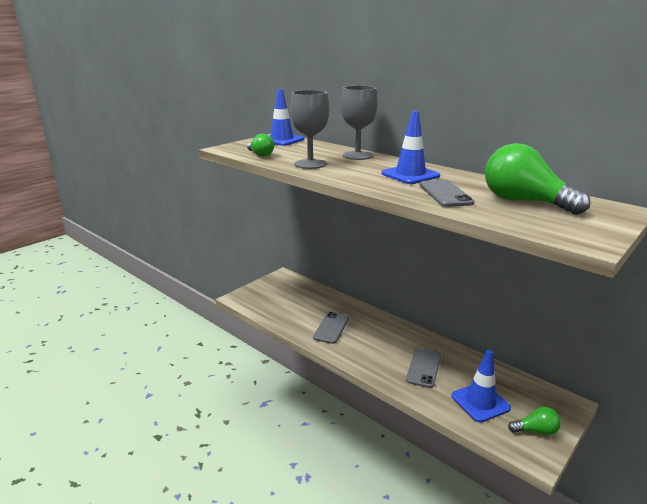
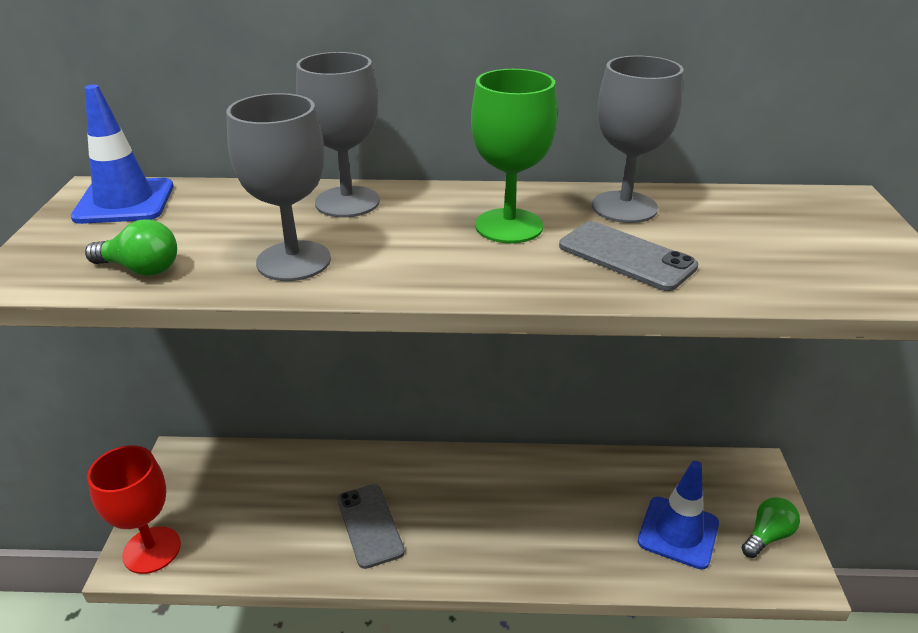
camera: 40 degrees left, 10 degrees up
blue traffic cone [381,111,440,184] -> green goblet [471,69,557,243]
grey phone [406,348,441,388] -> none
green light bulb [485,143,591,215] -> none
none -> red goblet [87,445,181,574]
none -> grey goblet [592,56,684,223]

